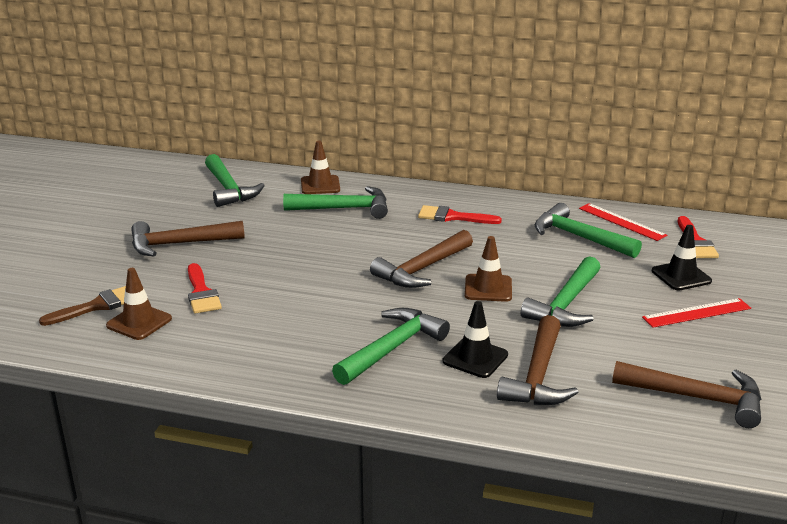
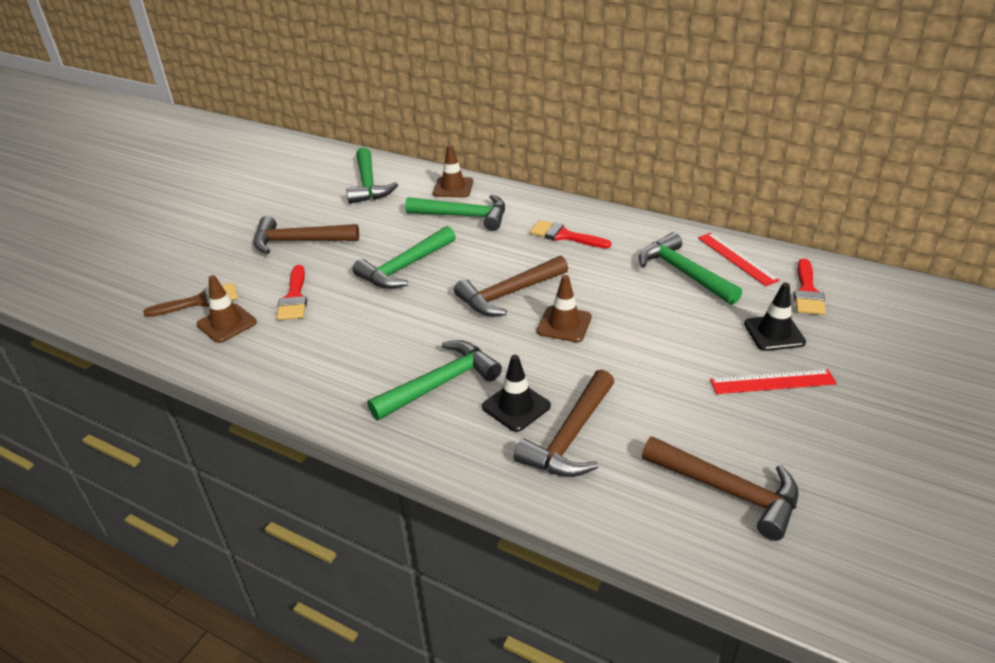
camera: 15 degrees right, 10 degrees up
green hammer [521,256,601,327] -> green hammer moved to [352,226,456,289]

